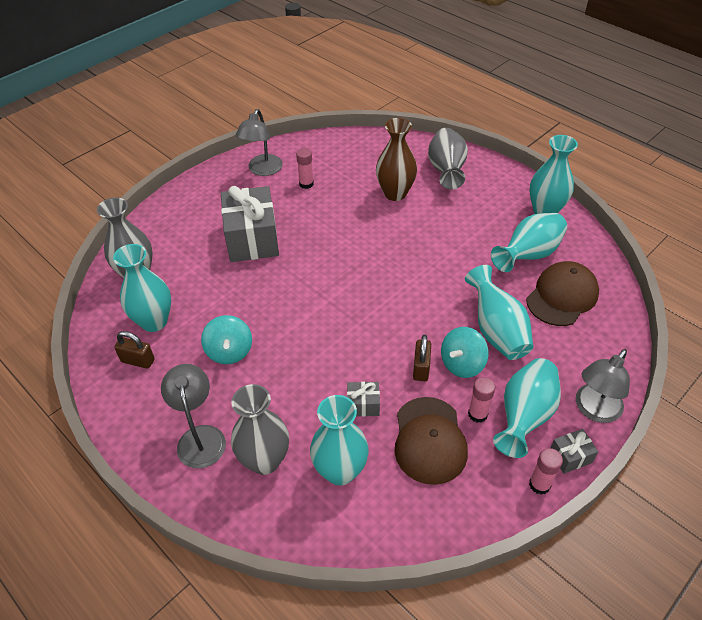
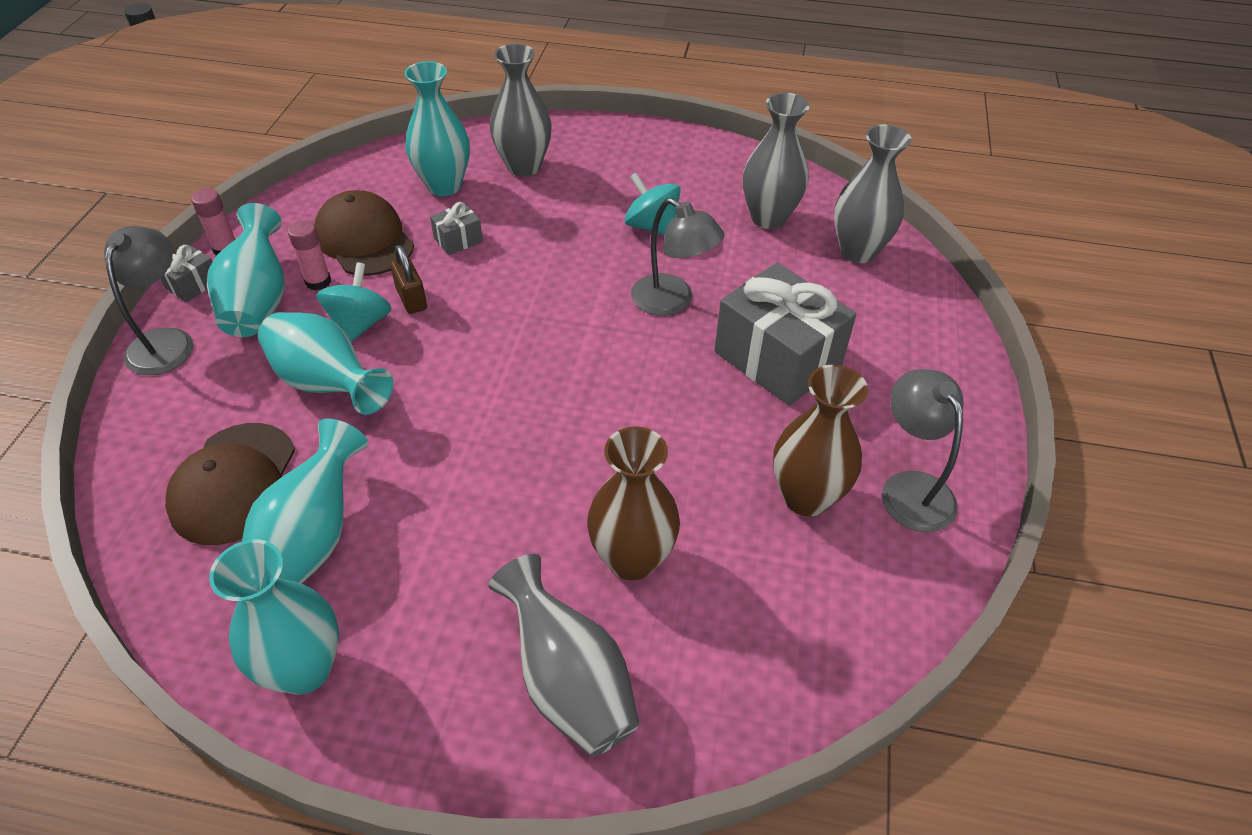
camera: 145 degrees right, 0 degrees up
turquoise vase [113,244,171,332] -> grey vase [743,93,809,229]
brown padlock [114,331,155,369] -> none
grey lamp [161,364,226,469] -> grey lamp moved to [631,198,725,316]
pink glue stick [296,148,314,189] -> brown vase [773,364,868,517]

